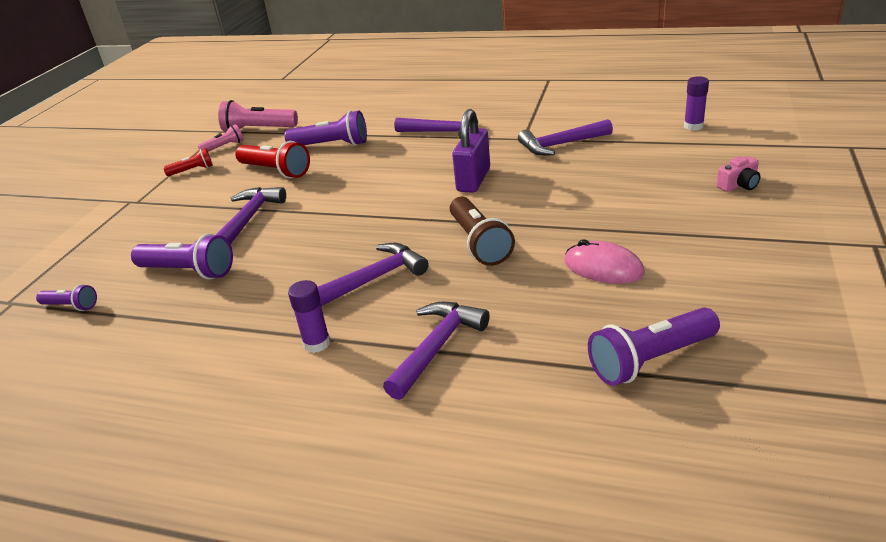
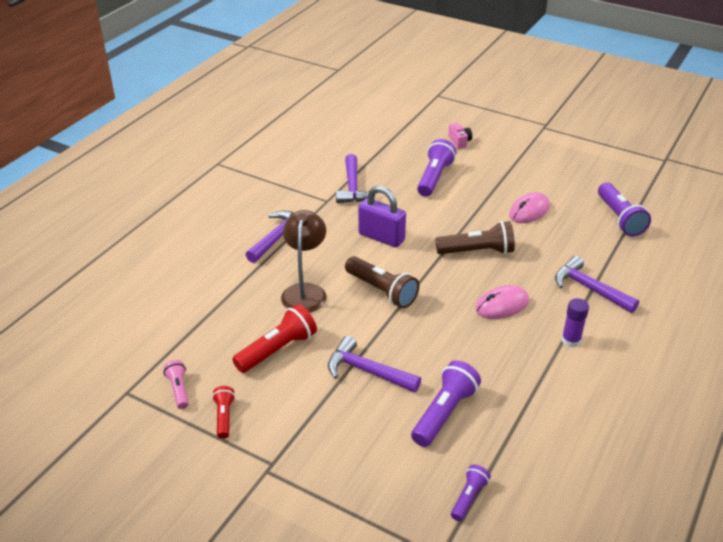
camera: 80 degrees left, 5 degrees up
pink flashlight [218,100,298,132] -> none
purple flashlight [285,111,367,146] -> purple flashlight moved to [417,139,456,197]
purple hammer [317,243,429,306] -> pink mouse [475,285,529,319]
purple glue stick [684,76,709,131] -> none
none -> brown lamp [281,210,326,313]
none -> brown flashlight [345,256,419,308]

